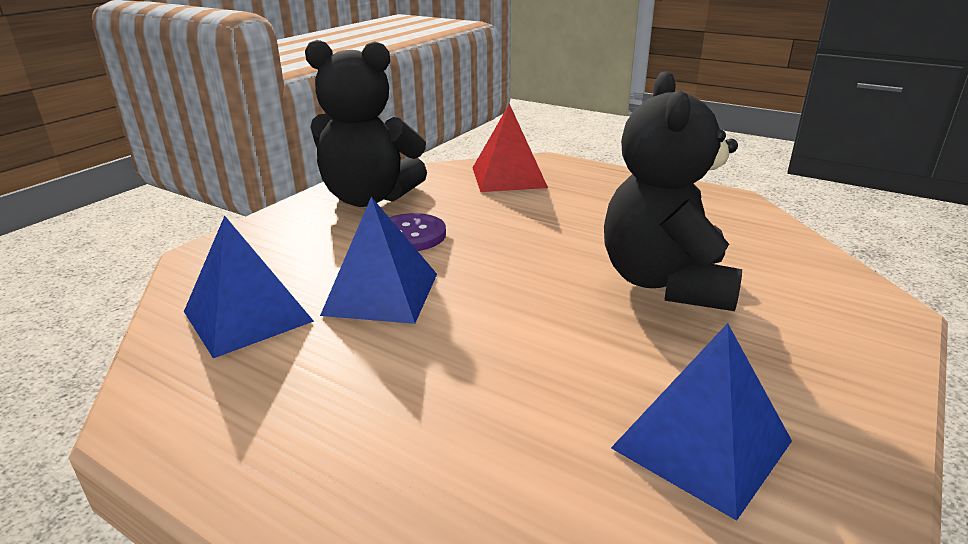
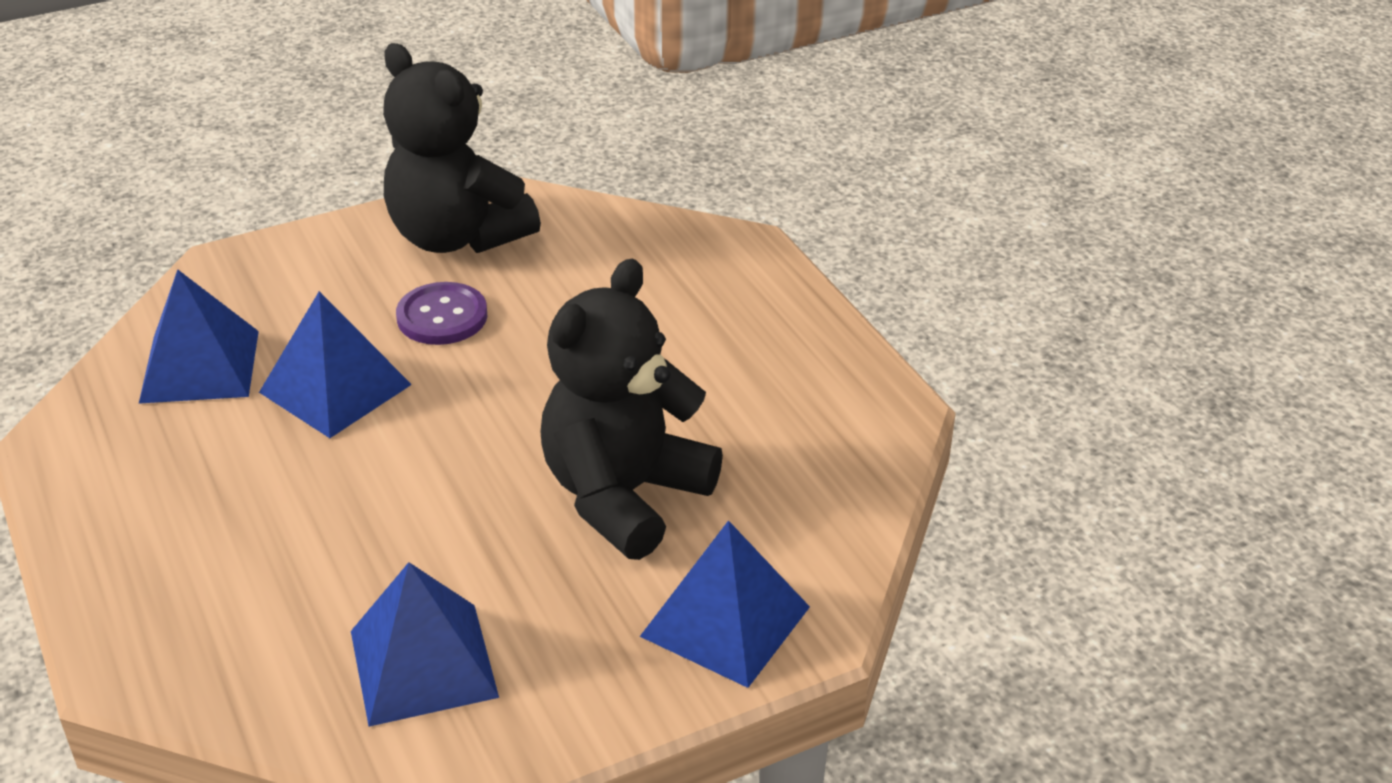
camera: 30 degrees right, 10 degrees up
red pyramid [473,103,548,192] -> none
none -> blue pyramid [640,520,810,688]

